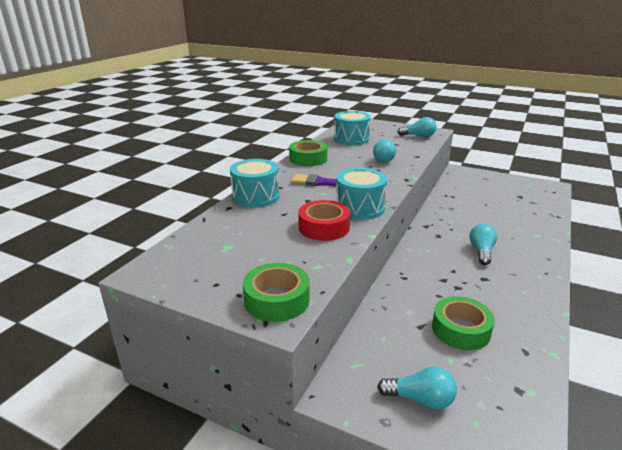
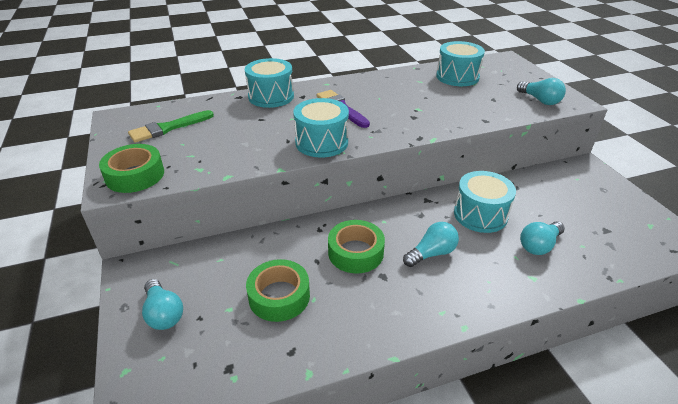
camera: 45 degrees right, 10 degrees up
green tape [289,140,328,166] -> green tape moved to [328,220,385,274]
red tape [298,200,350,241] -> none
turquoise light bulb [373,139,396,163] -> turquoise light bulb moved to [520,221,565,255]
none -> green brush [128,110,214,143]
none -> turquoise drum [454,171,516,233]

